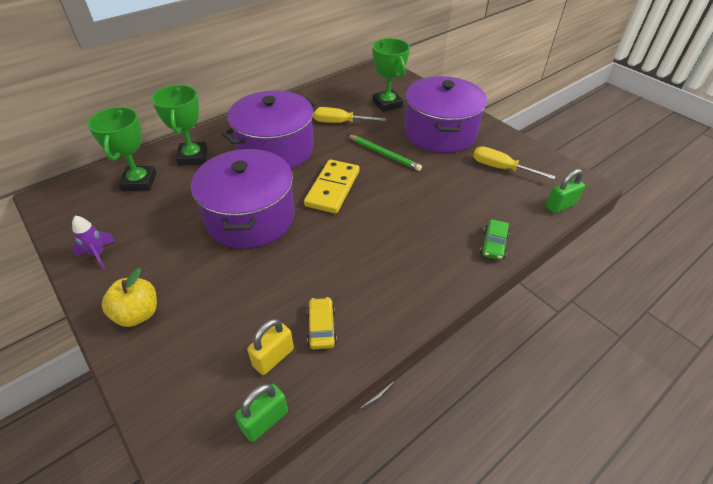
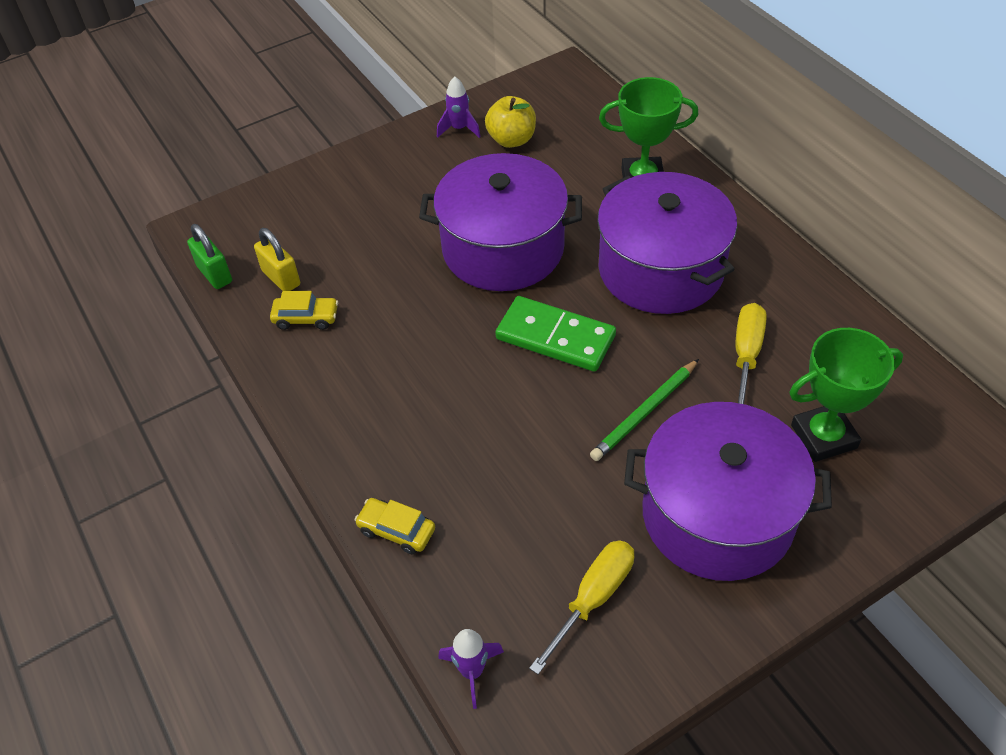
camera: 100 degrees right, 5 degrees up
green trophy [88,107,157,191] -> none
yellow apple [102,268,157,327] -> yellow apple moved to [485,96,536,148]
yellow domino [304,159,359,214] -> green domino [495,296,616,372]
green car [480,219,509,260] -> yellow car [355,498,435,555]
green padlock [546,169,585,213] -> purple rocket [438,629,504,709]

